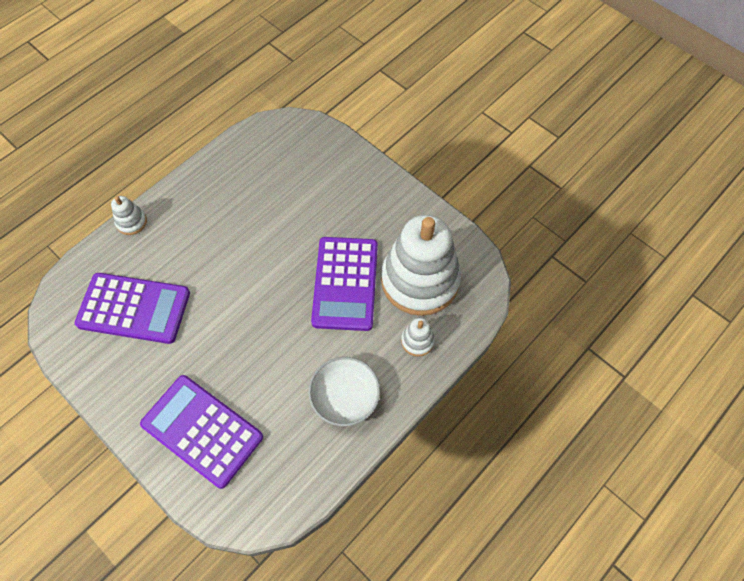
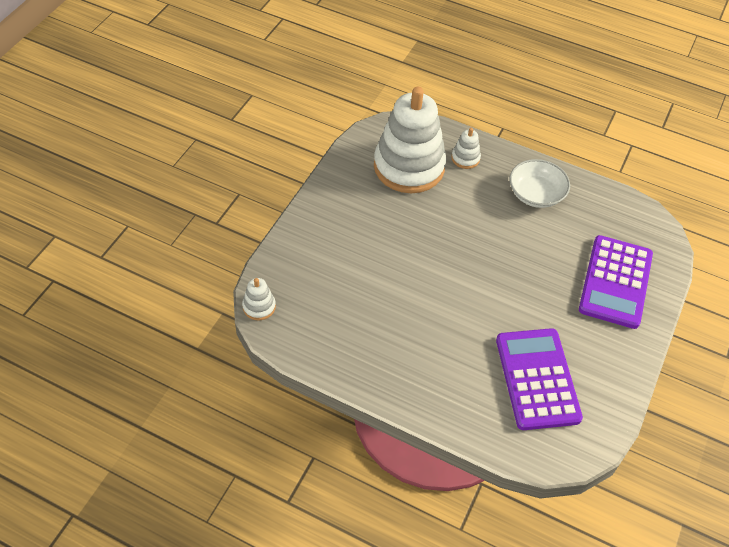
camera: 110 degrees left, 10 degrees down
white stacking toy [111,196,147,235] -> white stacking toy moved to [242,278,276,320]
purple calculator [311,237,378,331] -> none

